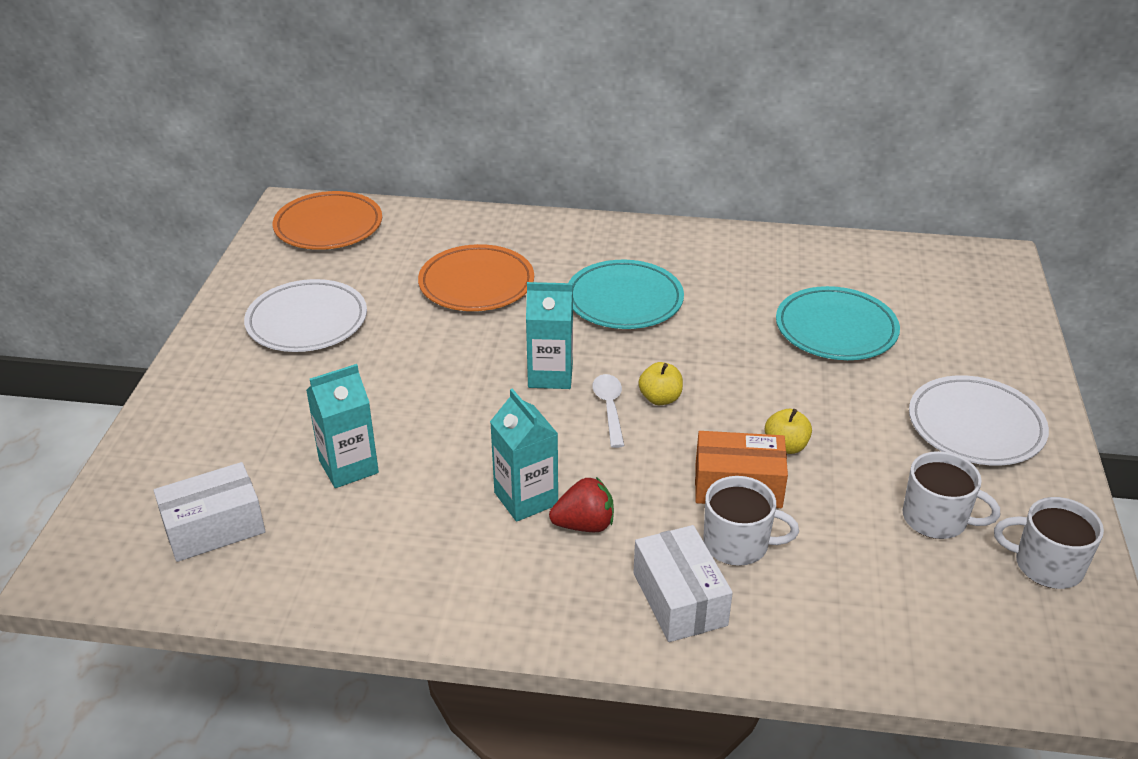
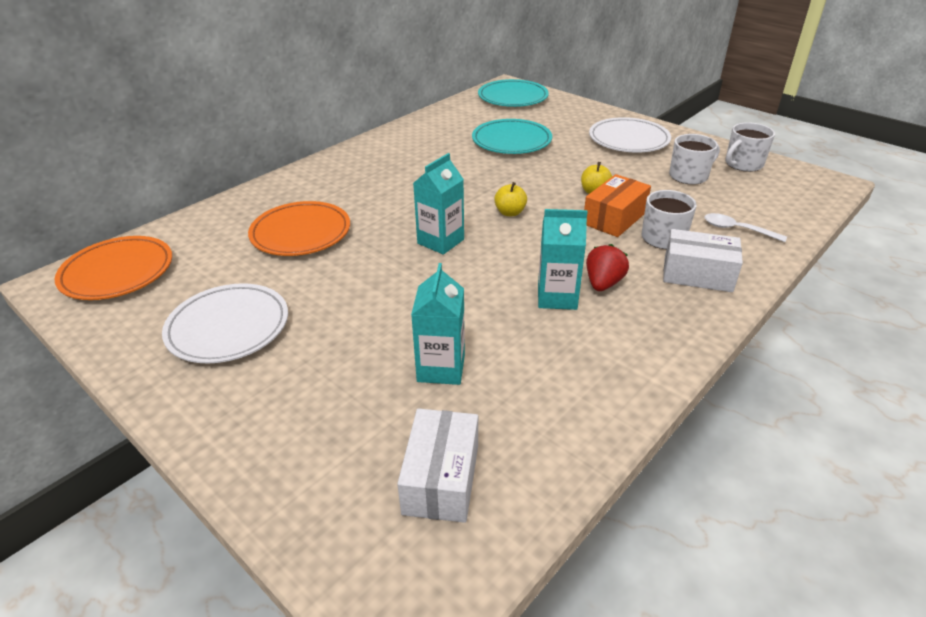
camera: 55 degrees left, 0 degrees up
turquoise plate [568,260,684,329] -> turquoise plate moved to [478,79,549,107]
white spoon [593,374,624,448] -> white spoon moved to [705,213,787,242]

